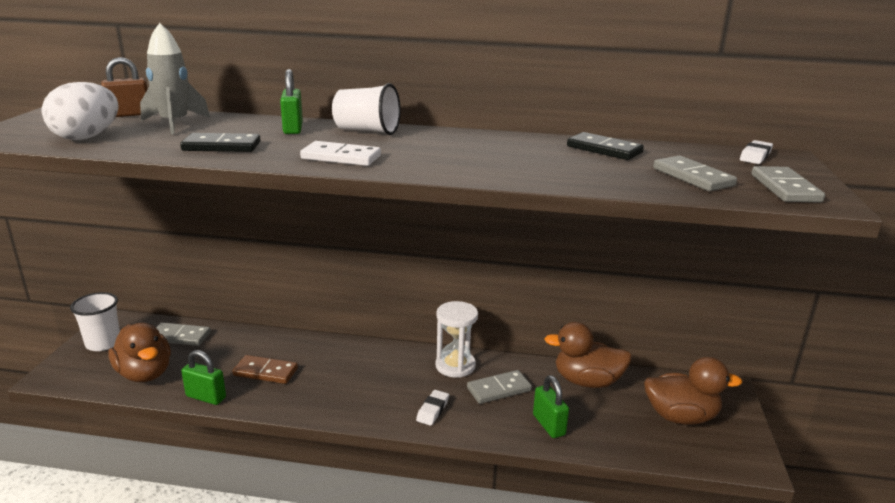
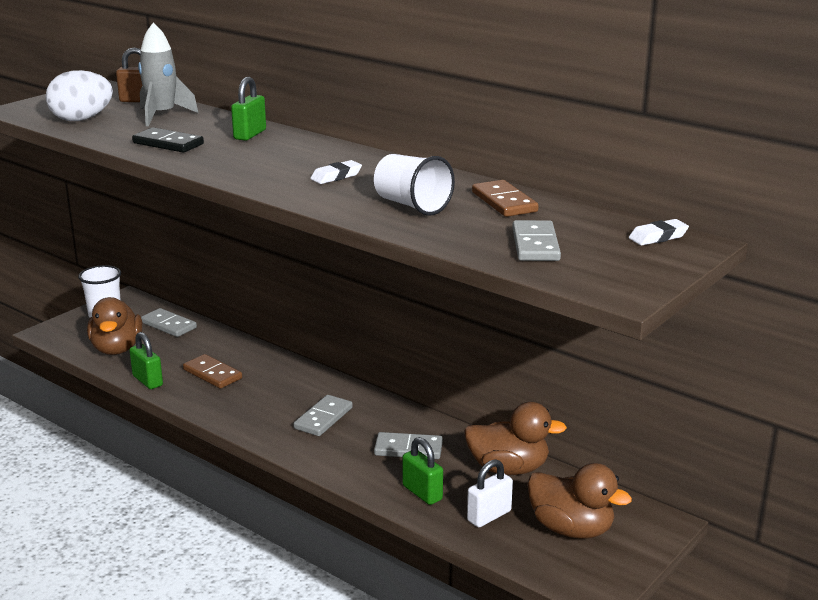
camera: 30 degrees right, 0 degrees up
white domino [300,141,381,166] -> none
white cup [332,83,401,135] -> white cup moved to [374,154,455,216]
white eraser [416,390,449,426] -> white eraser moved to [310,160,362,184]
white hourglass [435,301,478,378] -> none
green padlock [533,375,569,438] -> green padlock turned 45 degrees counterclockwise [402,437,443,505]
brown duck [544,322,632,388] -> brown duck turned 150 degrees clockwise [464,402,567,475]
black domino [567,132,644,160] -> brown domino [472,180,539,217]
grey domino [751,166,825,202] -> grey domino moved to [293,395,353,436]
none -> white padlock [467,459,513,527]

